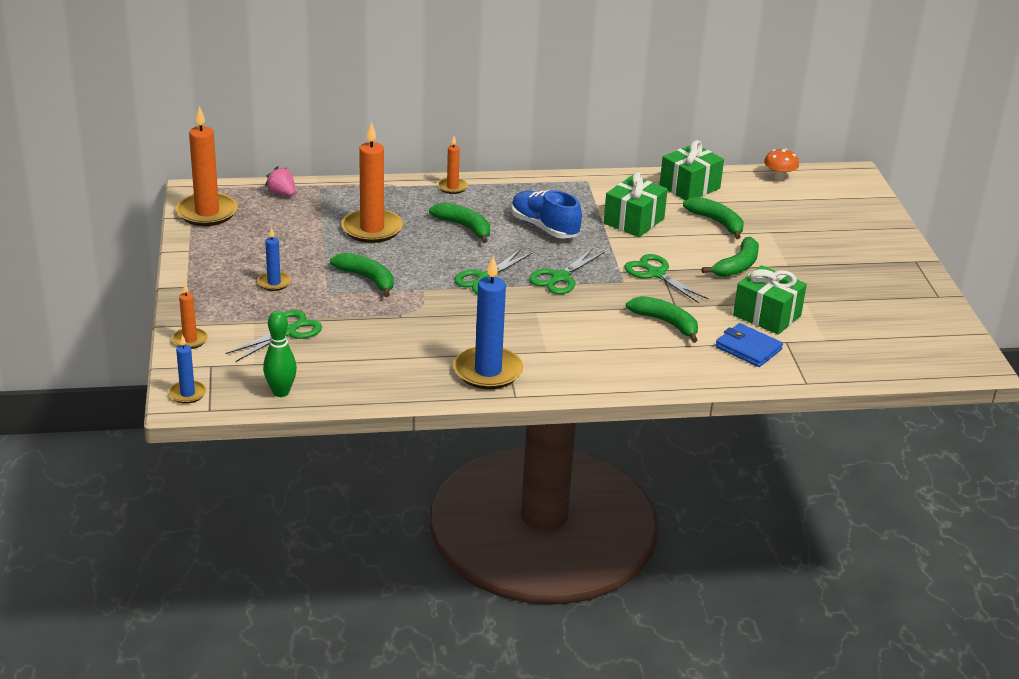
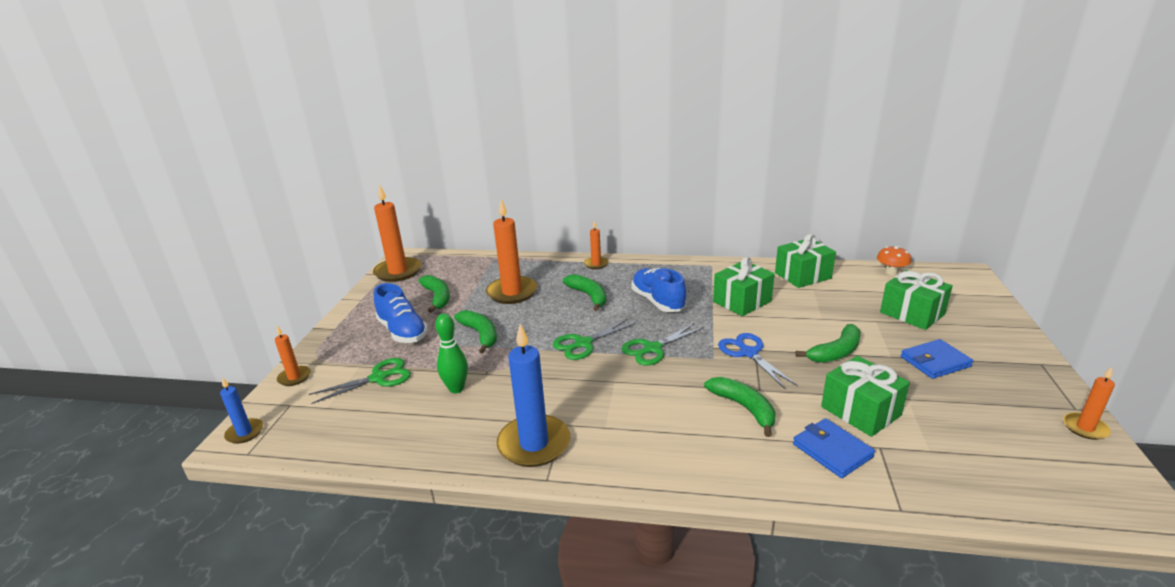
camera: 20 degrees right, 5 degrees down
blue candle [257,227,291,291] -> blue shoe [374,283,428,343]
green bowling pin [263,311,297,397] -> green bowling pin moved to [435,313,468,393]
pink strawberry [265,166,295,196] -> none
green scissors [625,254,709,303] -> blue scissors [718,333,797,389]
green banana [683,197,744,239] -> green banana moved to [419,275,450,313]
none -> green gift [880,270,953,330]
none -> blue wallet [900,339,973,379]
none -> orange candle [1063,367,1115,440]

